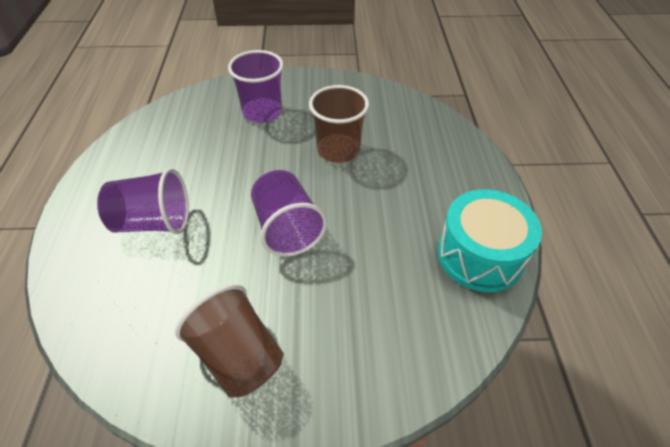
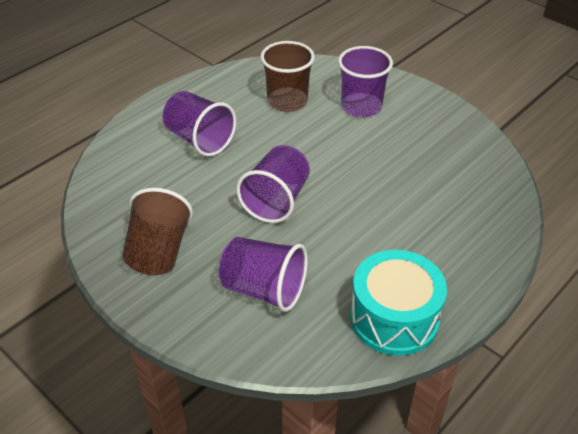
camera: 45 degrees right, 5 degrees down
brown cup [309,85,369,163] -> brown cup moved to [260,41,315,112]
none -> purple cup [219,237,308,312]

